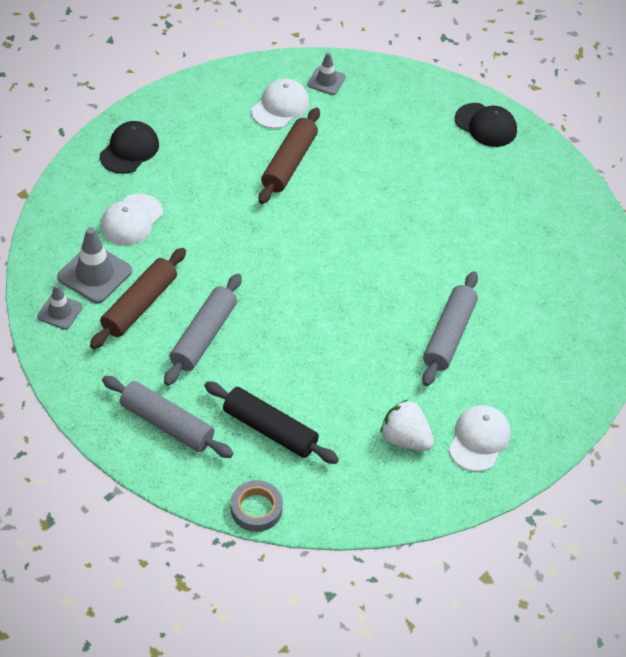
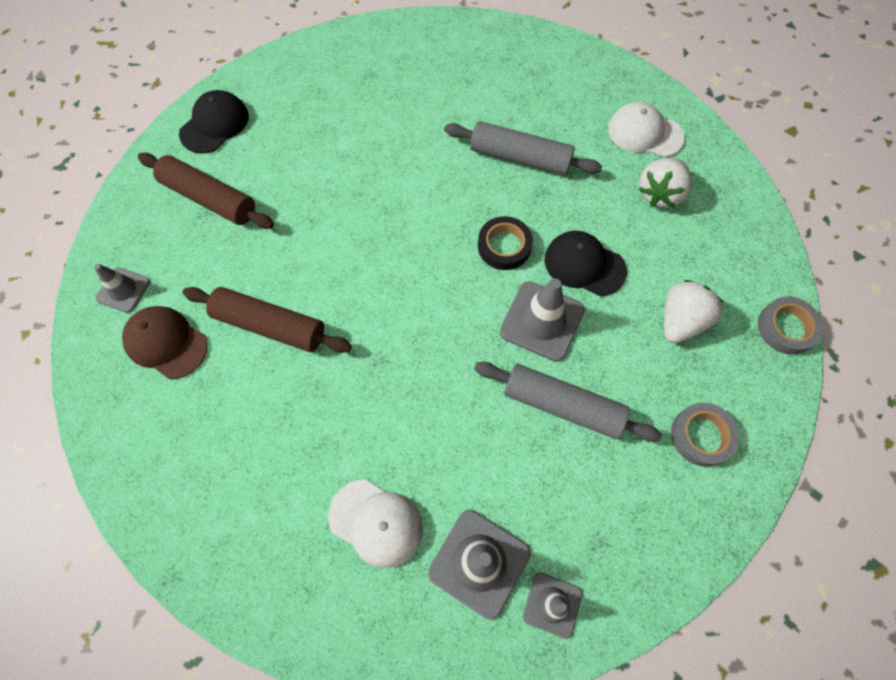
camera: 90 degrees left, 15 degrees up
brown rolling pin [90,248,186,349] -> brown rolling pin moved to [138,153,274,229]
black cap [100,121,159,174] -> black cap moved to [545,231,627,296]
grey rolling pin [102,376,234,458] -> grey tape [671,403,739,467]
black rolling pin [204,381,339,464] -> white strawberry [664,280,724,343]
white cap [251,79,309,129] -> brown cap [122,306,208,379]
none -> black tape [478,216,533,270]
none -> grey traffic cone [500,278,585,362]

